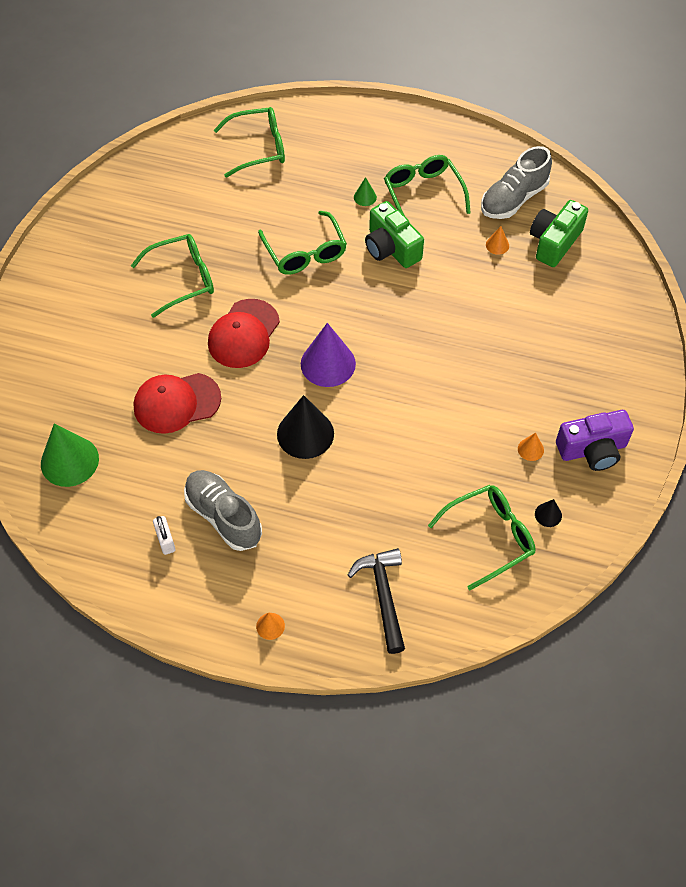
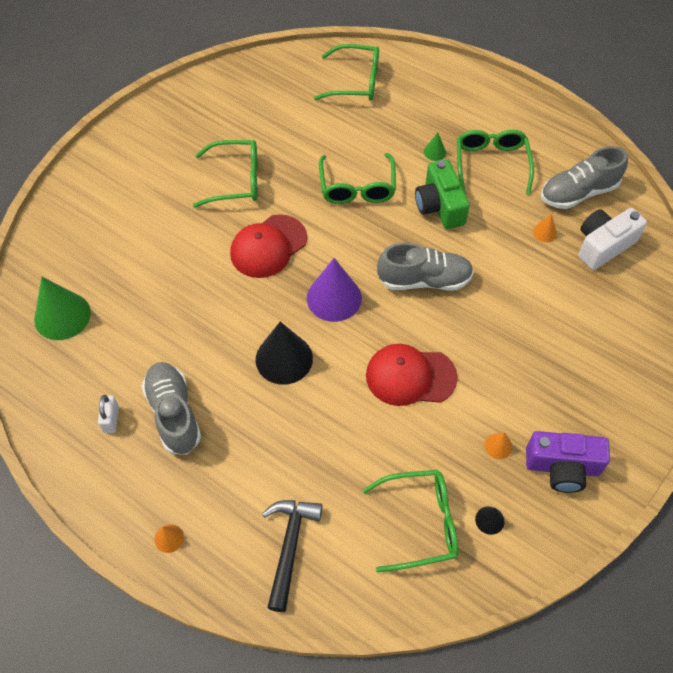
camera: 20 degrees right, 0 degrees up
red cap [134,373,221,434] -> red cap moved to [366,344,458,406]
green camera [530,200,588,267] -> white camera [578,208,647,270]
none -> grey shoe [377,243,474,291]

